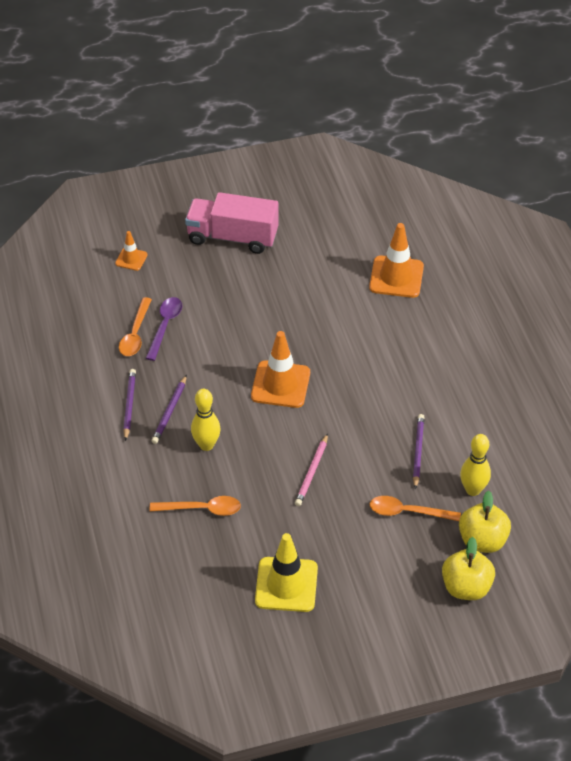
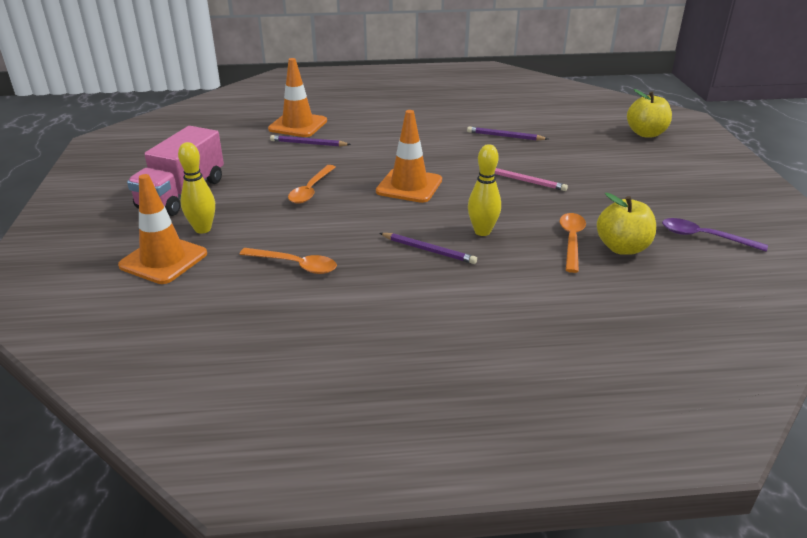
camera: 80 degrees left, 15 degrees down
orange traffic cone [115,231,148,271] -> orange traffic cone [118,174,207,284], size x1.88
purple pencil [123,369,136,441] -> purple pencil moved to [270,135,351,147]
purple spoon [146,297,182,361] -> purple spoon moved to [662,218,768,252]
yellow traffic cone [255,533,318,612] -> none
orange spoon [370,496,461,521] -> orange spoon moved to [288,165,336,203]
yellow apple [459,491,511,553] -> yellow apple moved to [597,193,656,255]
yellow bowling pin [460,434,491,496] -> yellow bowling pin moved to [178,142,215,233]

